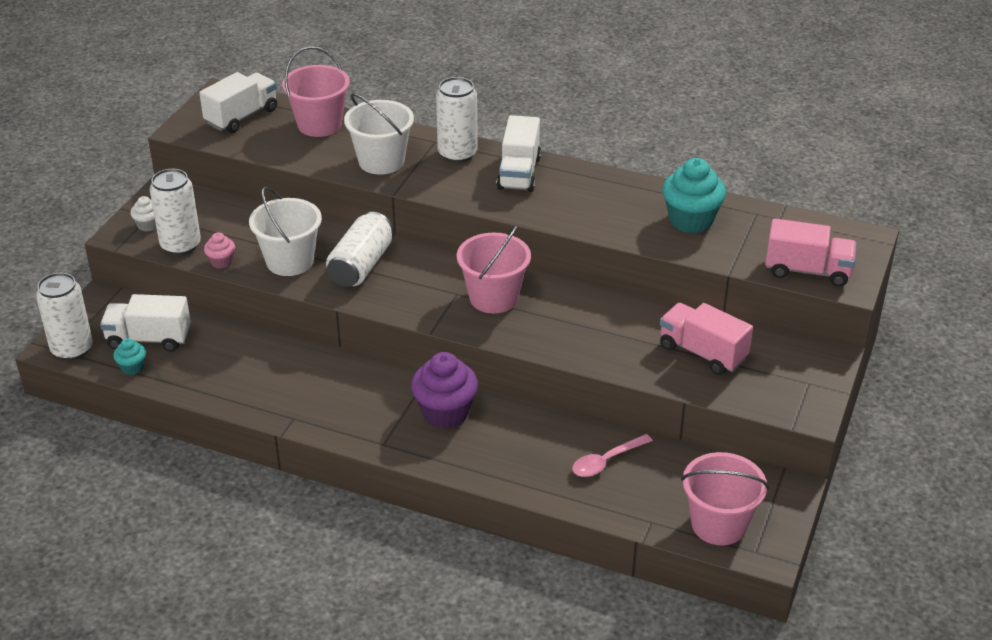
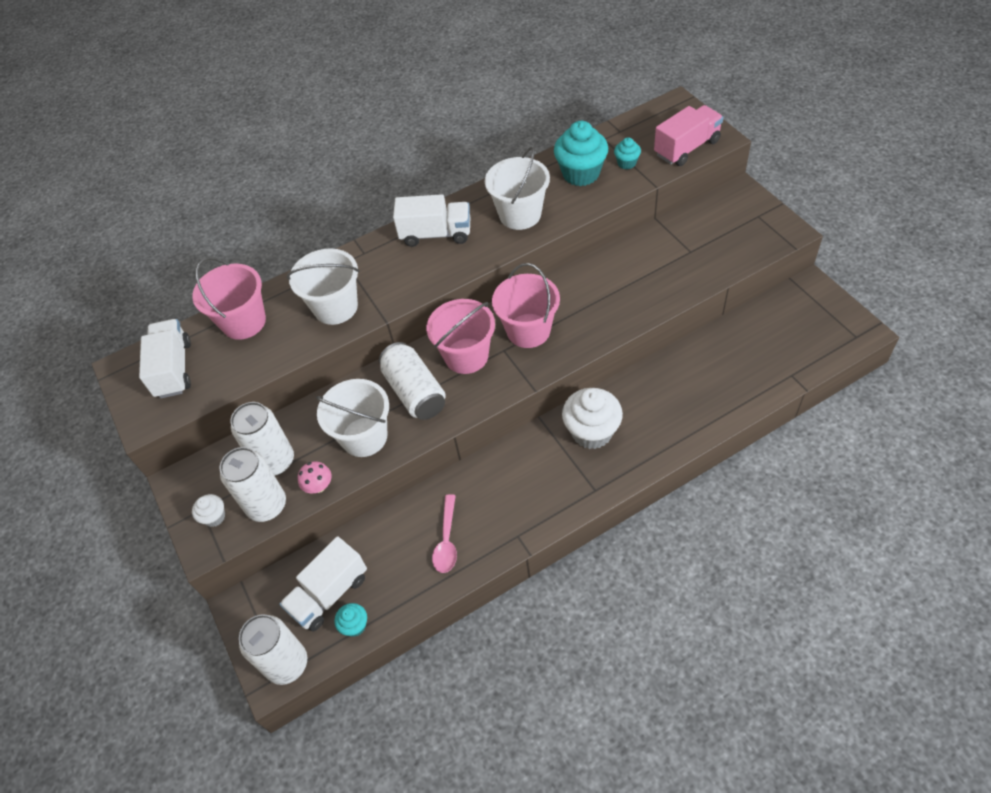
camera: 45 degrees left, 15 degrees up
pink cupcake [204,232,235,269] -> pink mushroom [298,461,332,493]
purple cupcake [411,352,478,429] -> white cupcake [562,388,623,449]
white can [436,77,478,163] -> white can moved to [230,402,294,476]
white truck [497,115,541,192] -> white truck turned 45 degrees counterclockwise [393,194,470,247]
pink spoon [572,434,653,477] -> pink spoon moved to [432,494,457,573]
pink truck [660,303,753,375] -> none
pink bucket [681,452,769,545] -> pink bucket moved to [426,299,495,374]
none -> white bucket [485,147,550,230]
none -> turquoise cupcake [614,137,641,170]

